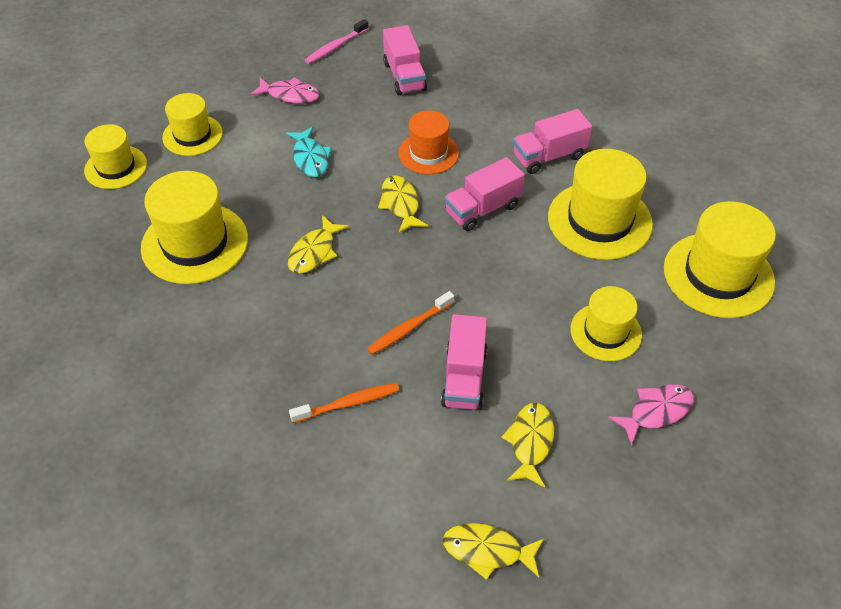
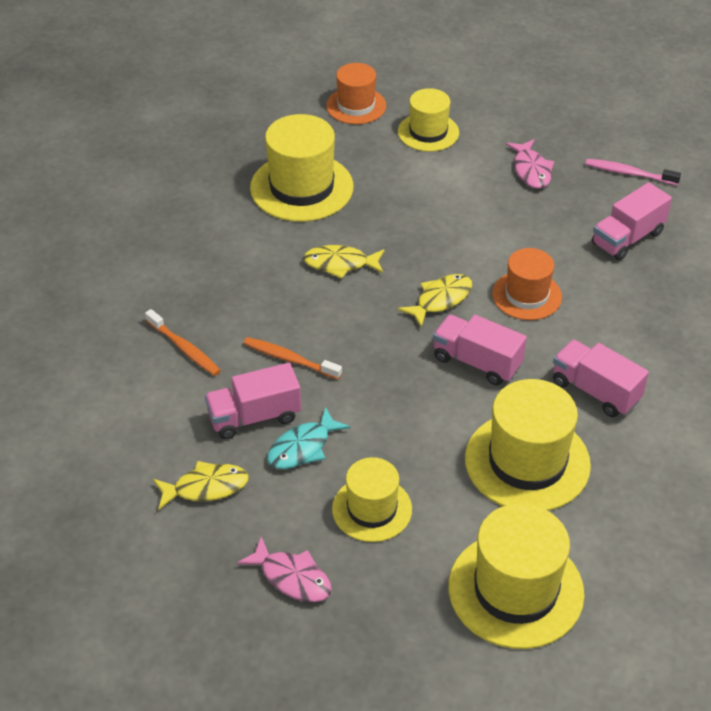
camera: 65 degrees right, 5 degrees down
yellow hat [84,124,147,189] -> orange hat [326,63,386,124]
turquoise fish [286,126,332,177] -> turquoise fish moved to [267,407,351,469]
yellow fish [443,523,544,580] -> none

